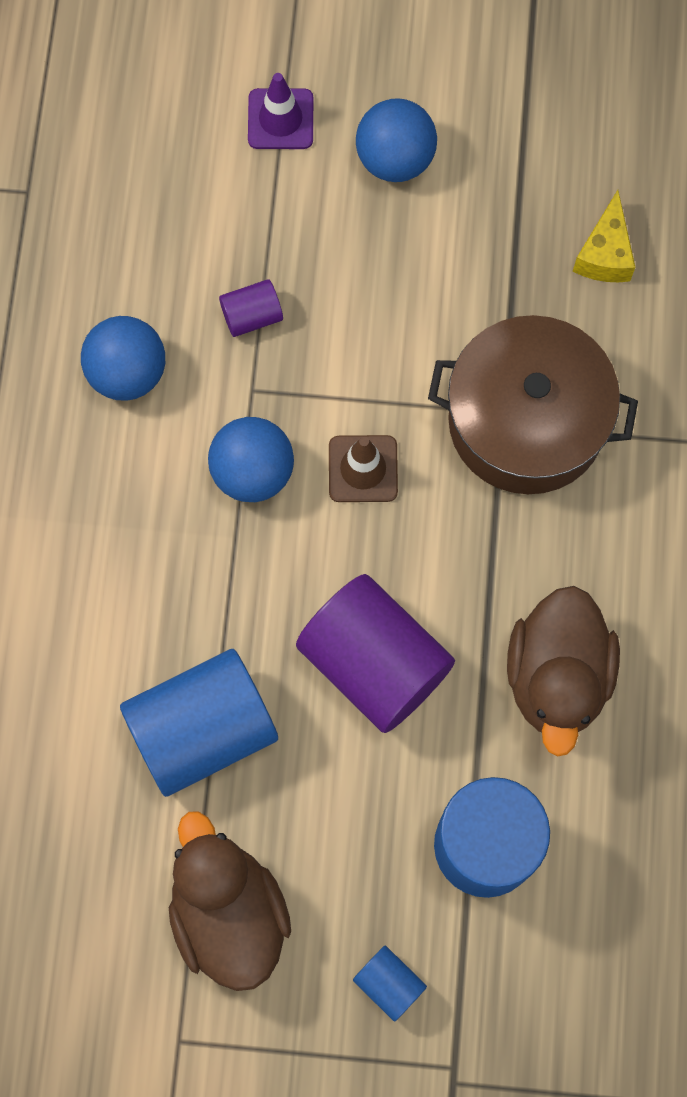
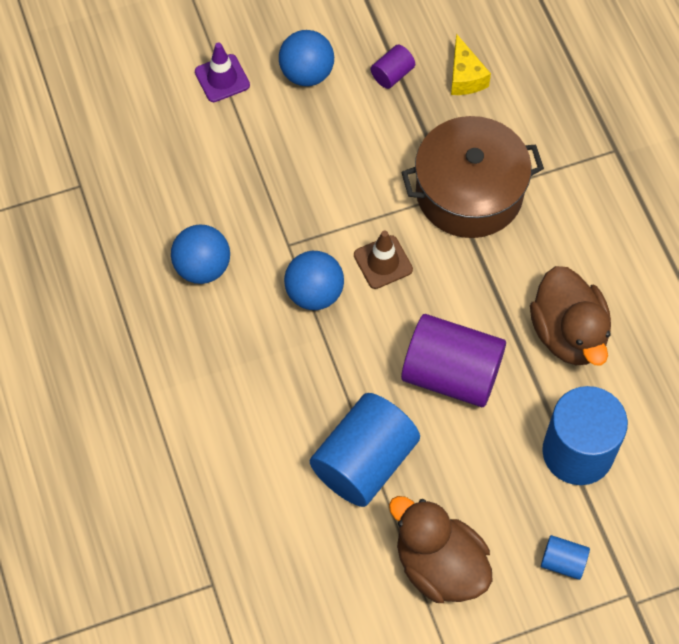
camera: 25 degrees left, 10 degrees down
purple cylinder [219,279,283,337] -> purple cylinder moved to [371,45,415,89]

